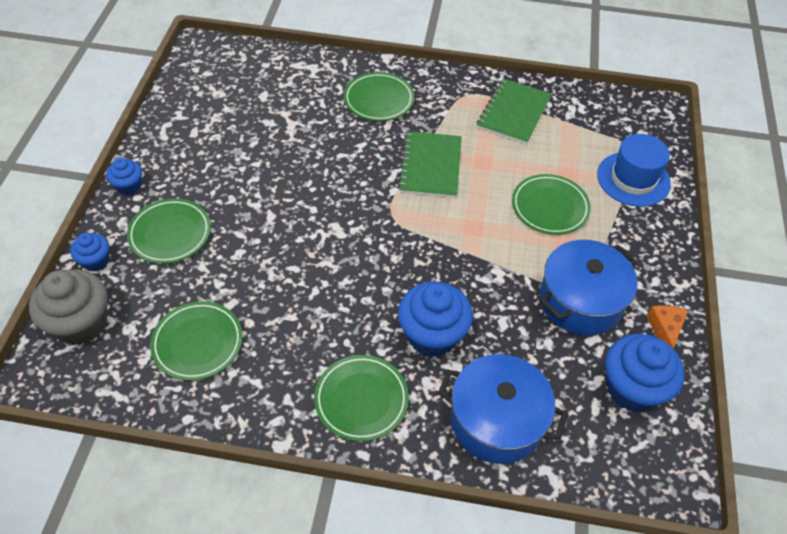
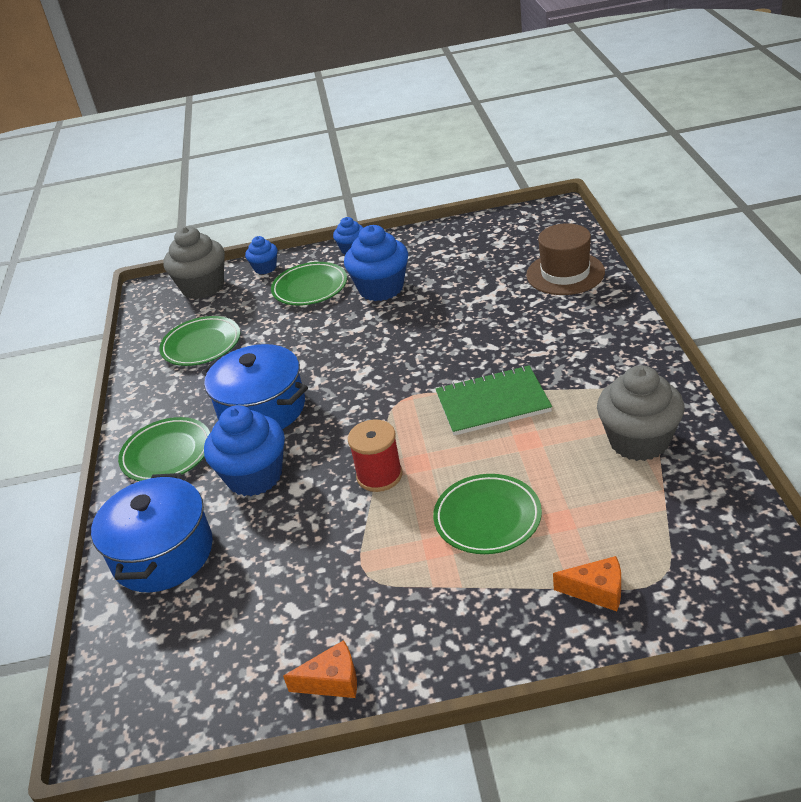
camera: 80 degrees right, 15 degrees down
green plate [344,72,414,121] -> none
green notebook [477,78,552,145] -> grey cupcake [597,365,685,461]
blue pot [540,240,638,335] -> blue pot moved to [202,344,308,429]
blue hat [597,134,671,207] -> orange cheese [553,556,621,611]
blue cupcake [605,334,684,412] -> blue cupcake moved to [344,225,408,301]
none -> red spool [348,419,403,492]
none -> brown hat [526,223,605,295]

